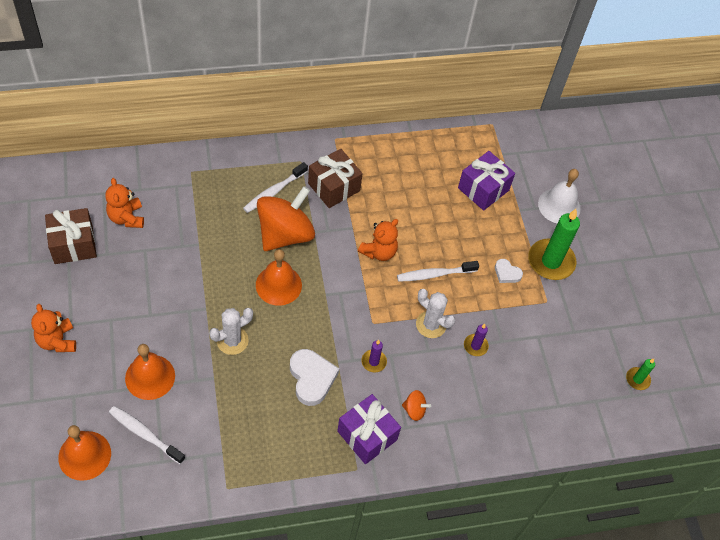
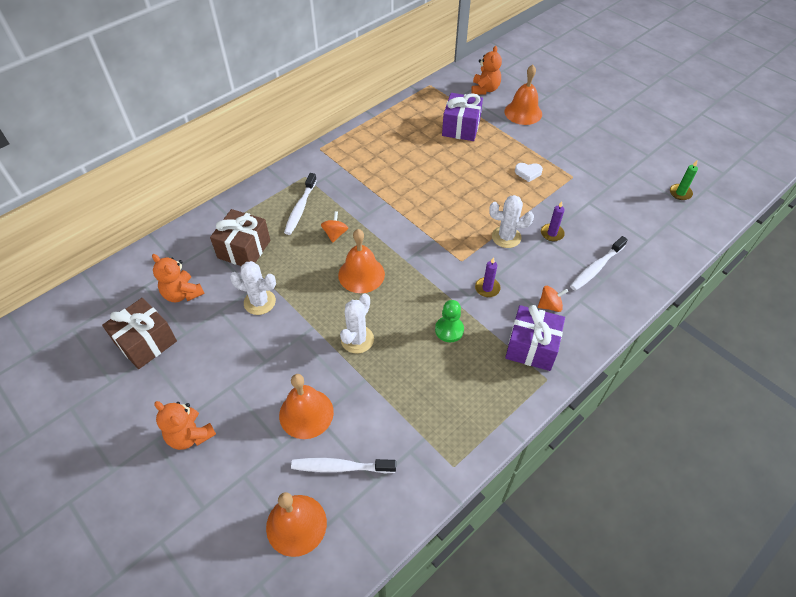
camera: 25 degrees left, 5 degrees down
orange spinning top [257,186,315,251] -> orange spinning top [321,211,348,243], size x0.41
white heart [290,349,339,406] -> green pawn [435,300,464,342]
brown gift [308,149,363,208] -> brown gift moved to [210,209,270,266]
orange teddy bear [358,219,398,261] -> orange teddy bear moved to [471,46,502,95]
white toothbrush [397,261,479,282] -> white toothbrush moved to [570,236,628,291]
green candle [528,209,580,280] -> none
white bell [538,169,581,223] -> orange bell [504,65,542,125]
none -> white cactus [230,261,276,315]

